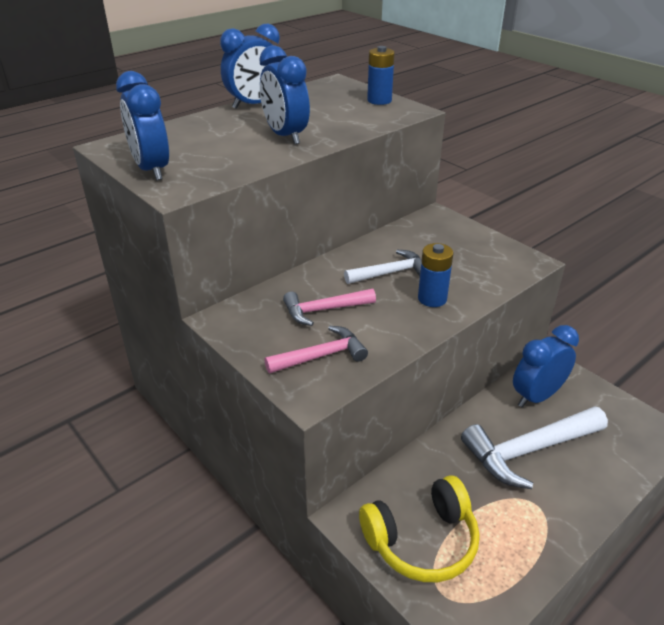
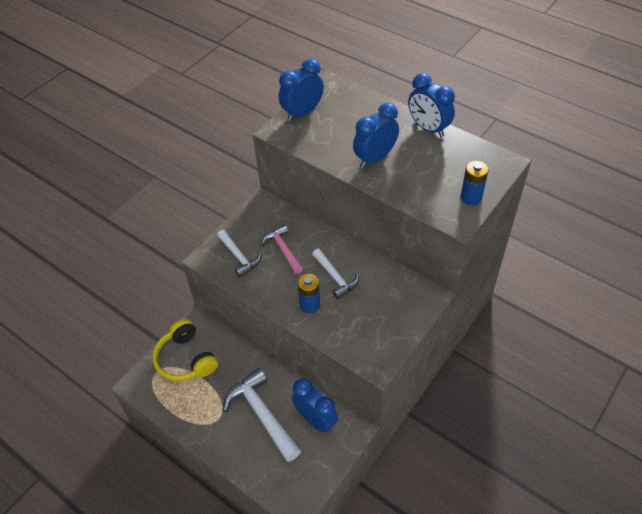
camera: 80 degrees right, 15 degrees up
pink hammer [265,326,368,374] -> white hammer [217,230,261,277]

